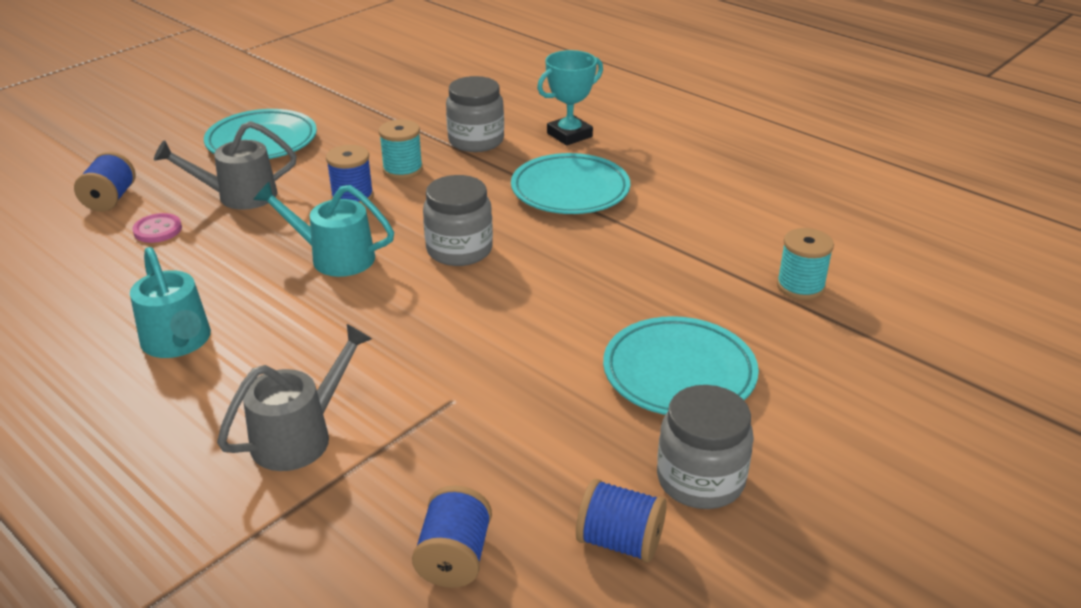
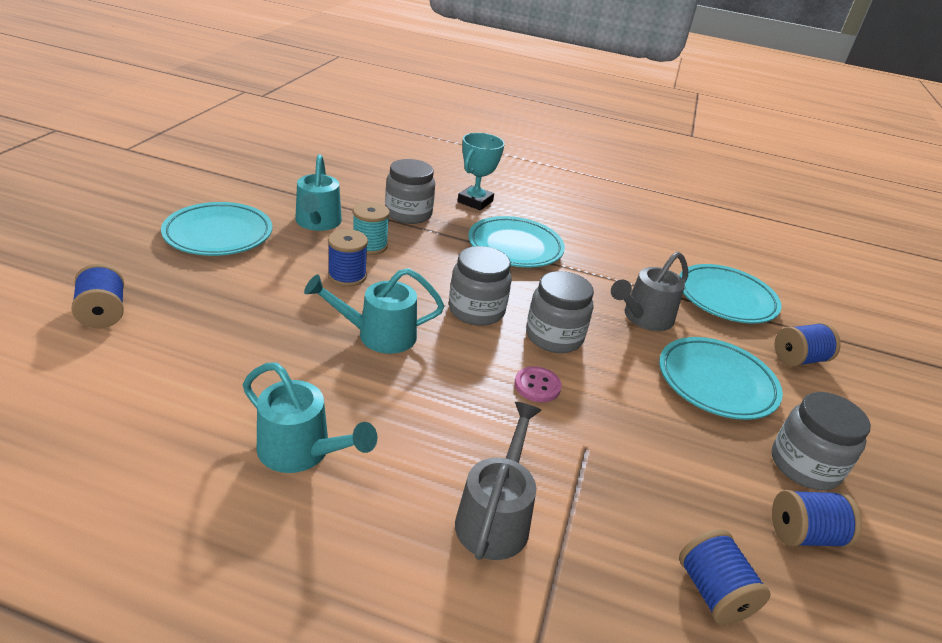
camera: 30 degrees left, 0 degrees up
pink button [132,213,182,243] -> pink button moved to [515,366,562,402]
grey watering can [154,121,297,210] -> grey watering can moved to [611,251,688,331]
turquoise spool [777,228,834,300] -> turquoise plate [679,264,782,324]
none -> turquoise watering can [295,154,342,231]
none -> grey jar [526,271,594,353]
none -> blue spool [775,323,841,367]

